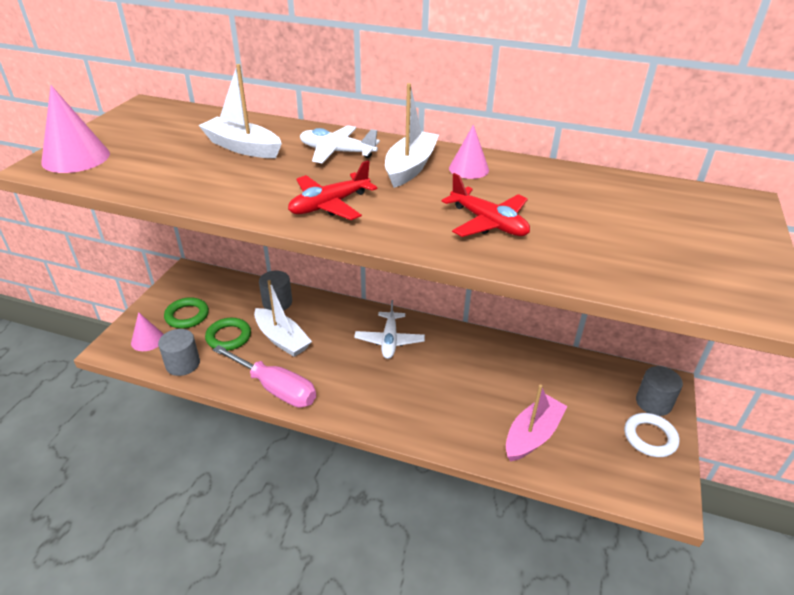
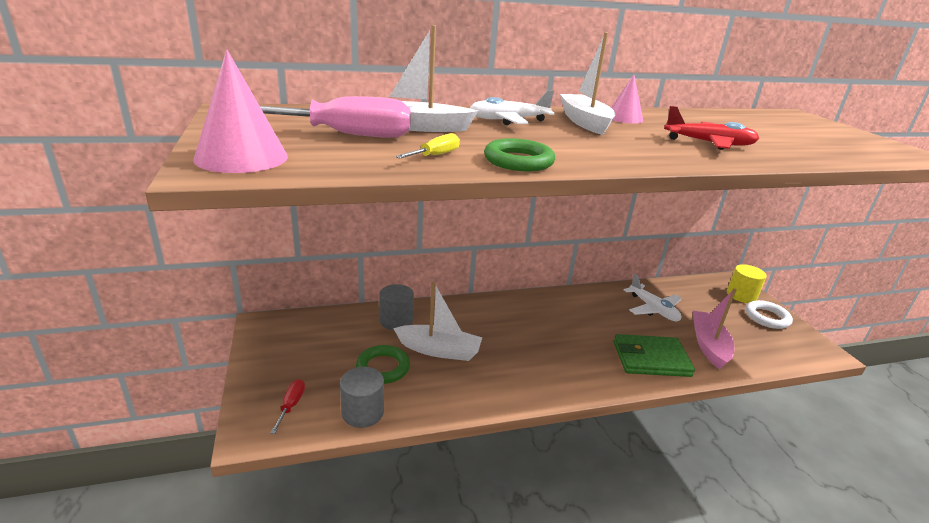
camera: 35 degrees left, 10 degrees down
pink cone [131,312,164,351] -> red screwdriver [270,379,305,434]
green ring [164,297,209,328] -> green ring moved to [484,138,555,171]
pink screwdriver [213,345,316,408] -> pink screwdriver moved to [260,96,411,138]
red plane [288,160,378,220] -> none
white plane [354,300,425,359] -> white plane moved to [624,274,682,321]
grey cylinder [636,366,683,416] -> yellow cylinder [727,264,767,303]
none -> yellow screwdriver [395,133,460,159]
none -> green wallet [613,334,695,377]

